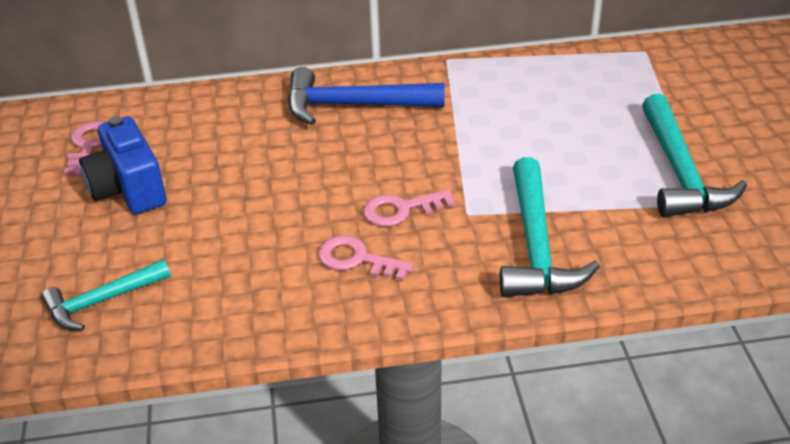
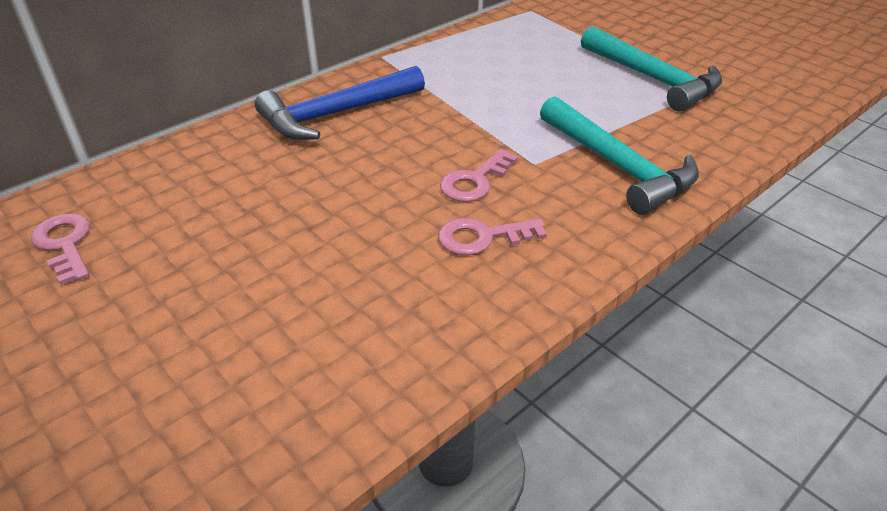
camera: 35 degrees left, 0 degrees up
turquoise hammer [41,259,170,330] -> none
blue camera [79,116,167,214] -> none

